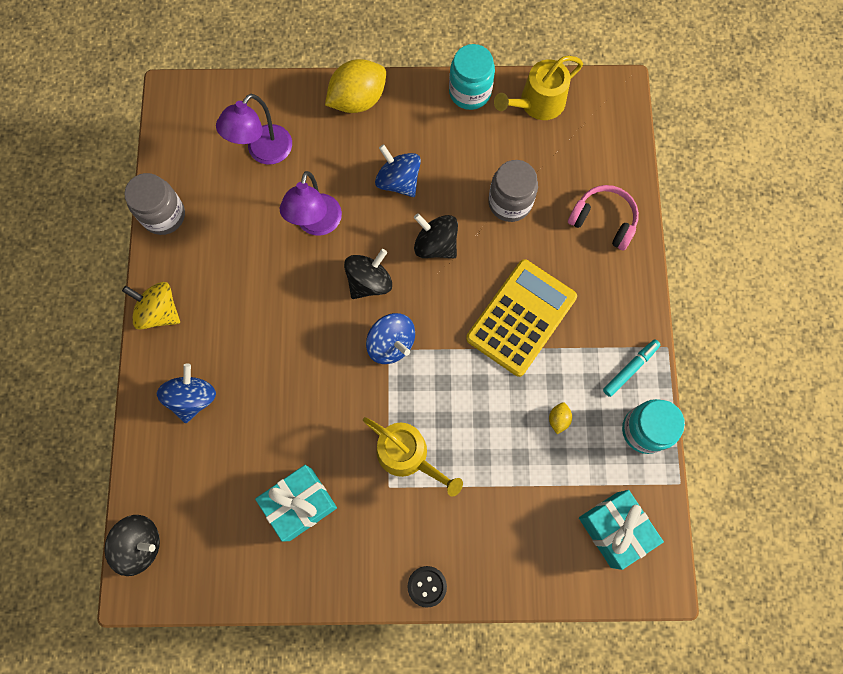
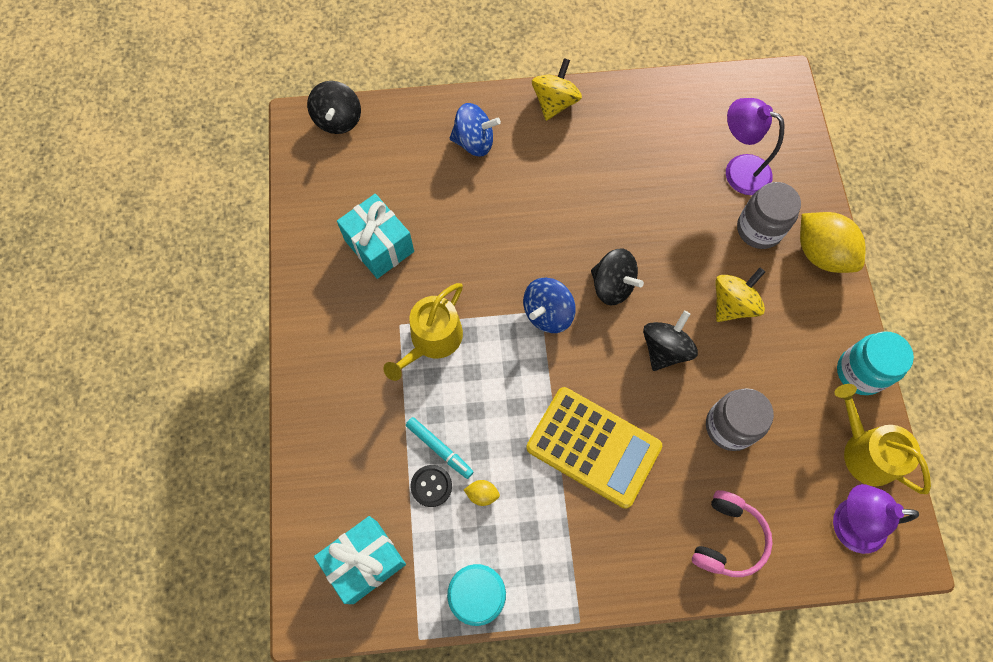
camera: 85 degrees right, 5 degrees down
grey jar [124,173,185,235] -> grey jar moved to [737,182,801,249]
purple lamp [280,171,342,236] -> purple lamp moved to [833,484,919,554]
blue spinning top [375,144,421,197] -> yellow spinning top [715,268,765,322]
black button [407,566,447,608] -> black button moved to [411,465,452,507]
turquoise marker [603,339,660,397] -> turquoise marker moved to [406,417,474,479]

